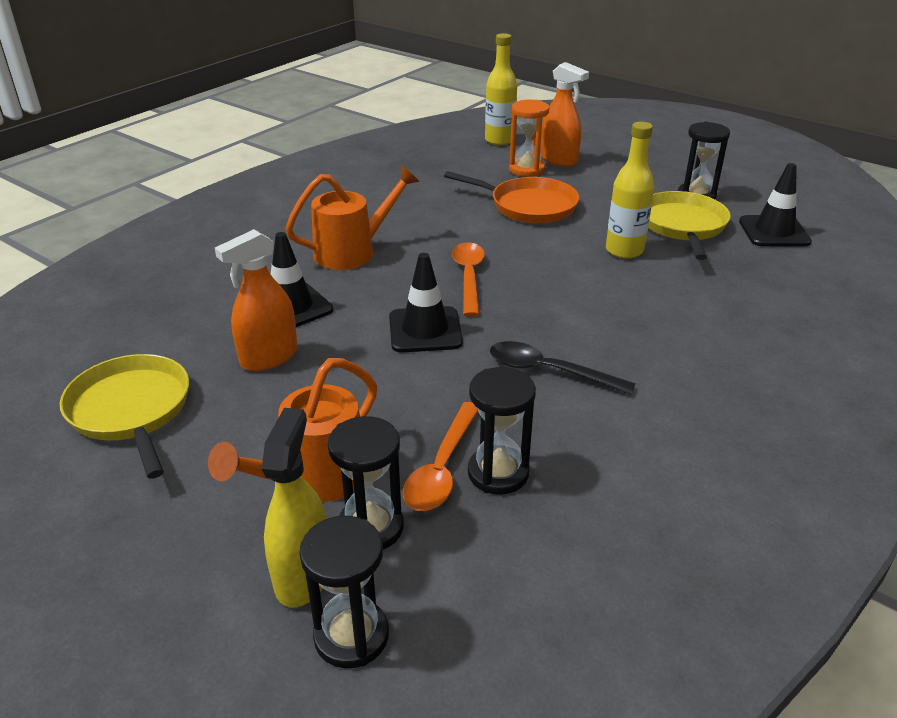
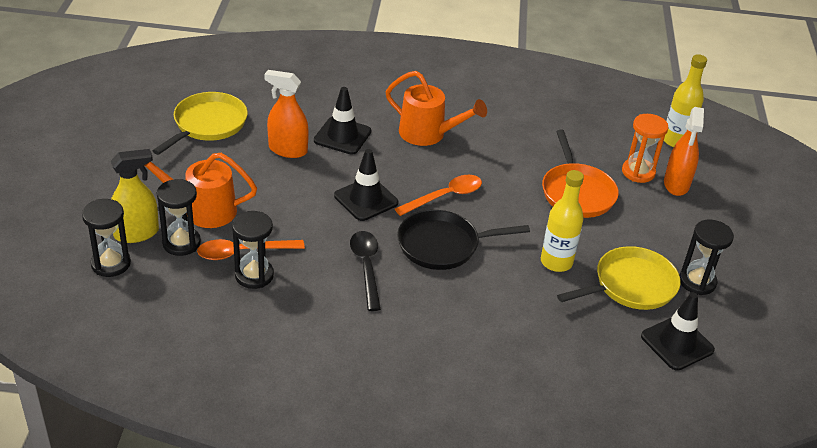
camera: 55 degrees right, 5 degrees up
none -> black pan [397,210,530,270]

